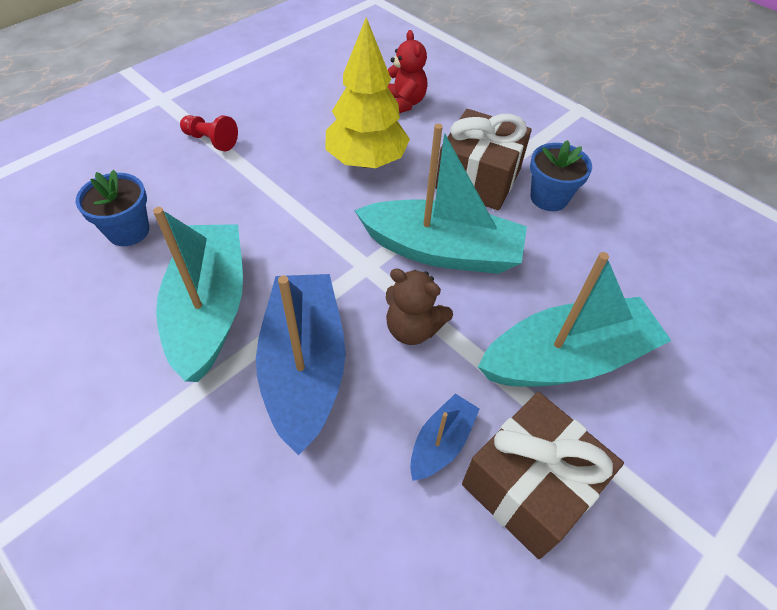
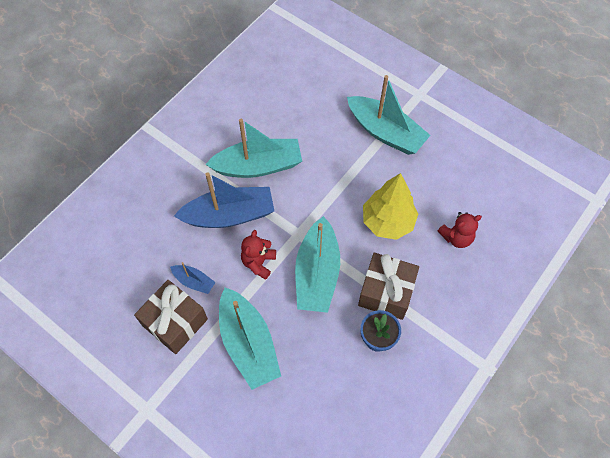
camera: 85 degrees right, 10 degrees up
blue flower pot [76,170,149,246] -> none
red pawn [180,115,238,151] -> turquoise boat [347,75,430,155]
brown teddy bear [386,269,453,345] -> red teddy bear [241,230,276,280]

